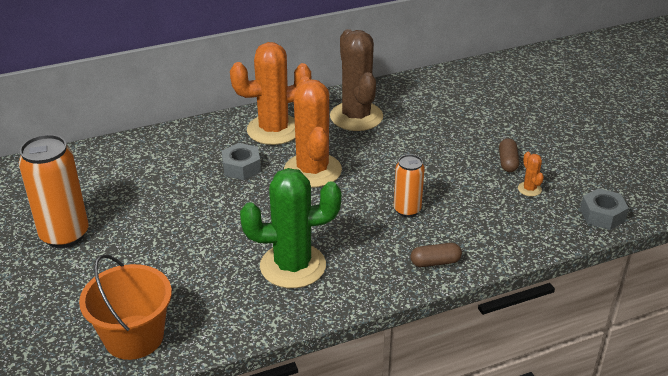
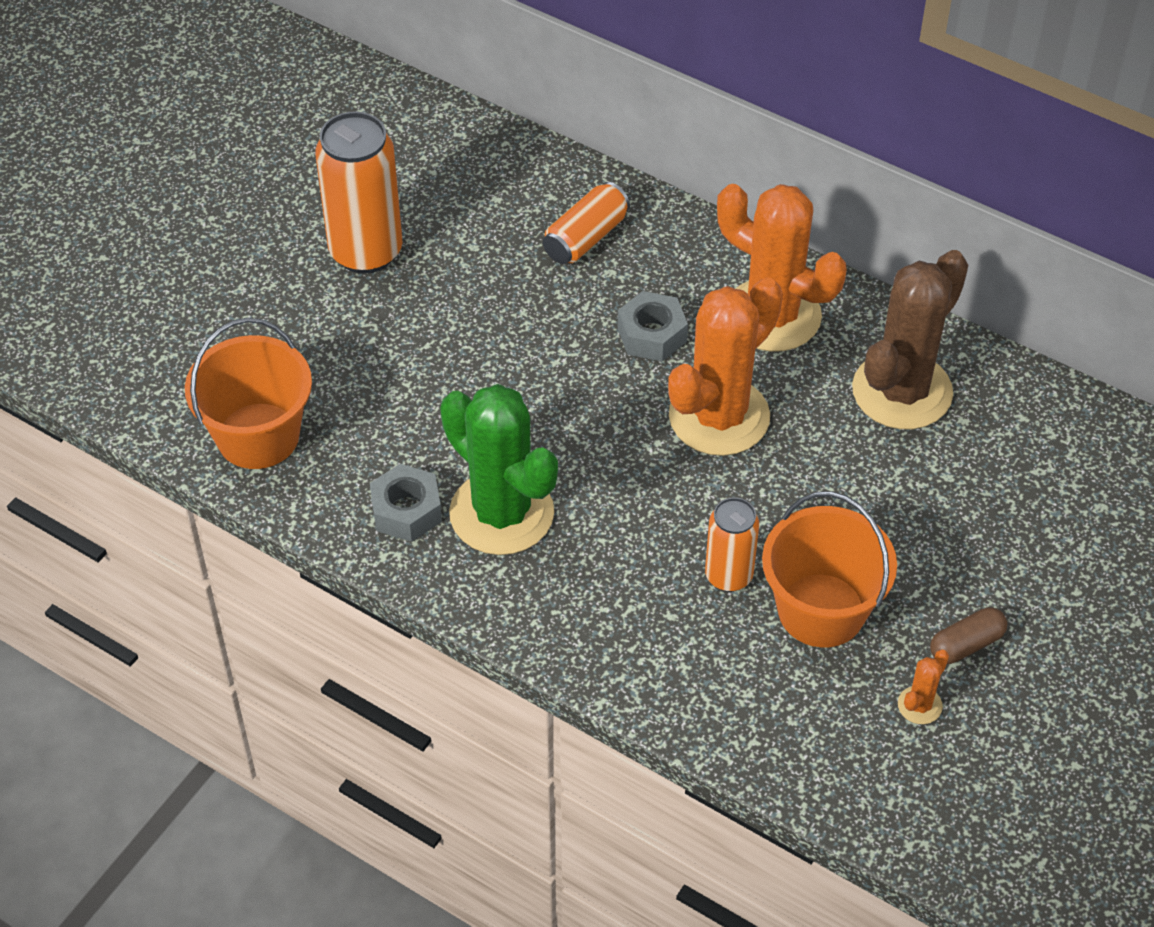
camera: 55 degrees right, 15 degrees up
brown capsule [411,243,462,267] -> none
grey nut [580,188,629,230] -> grey nut moved to [370,464,442,542]
none -> orange can [543,182,630,264]
none -> orange bucket [762,491,897,648]

